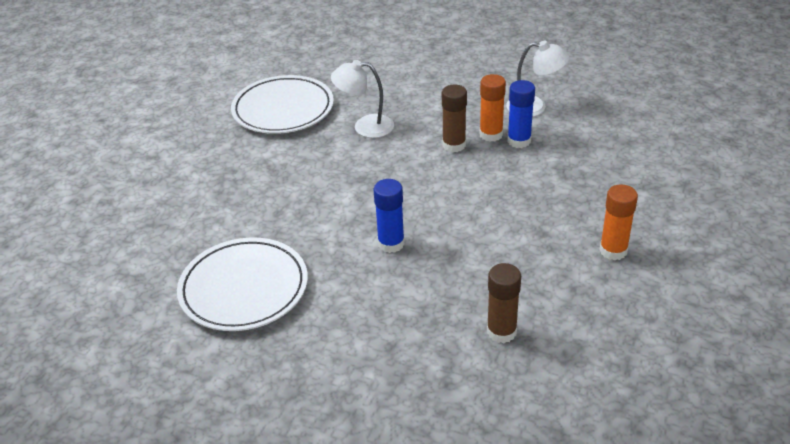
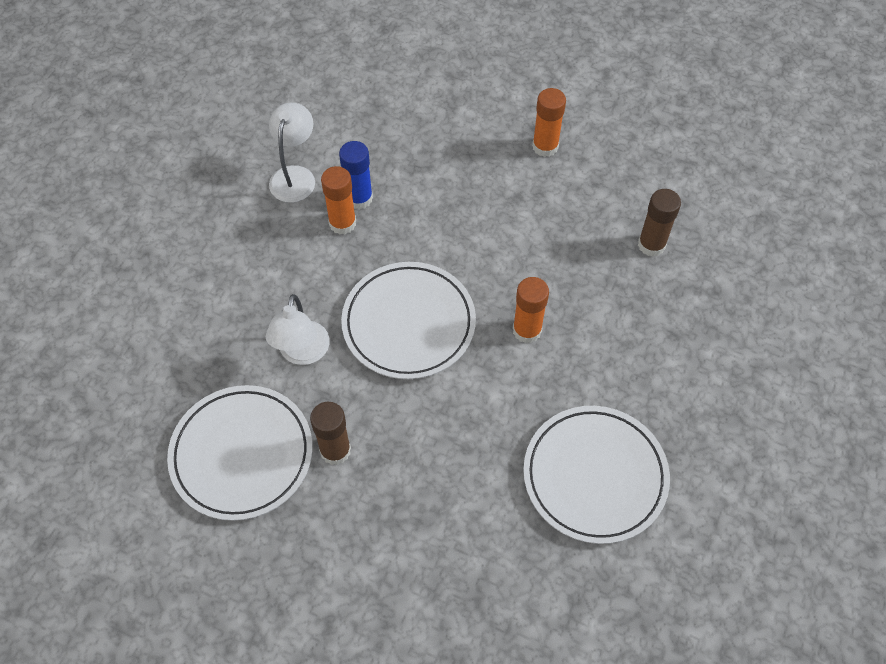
camera: 90 degrees left, 20 degrees up
blue glue stick [374,179,405,253] -> orange glue stick [513,277,549,343]
brown glue stick [442,85,467,152] -> brown glue stick moved to [310,402,351,465]
none -> white plate [341,262,476,379]

